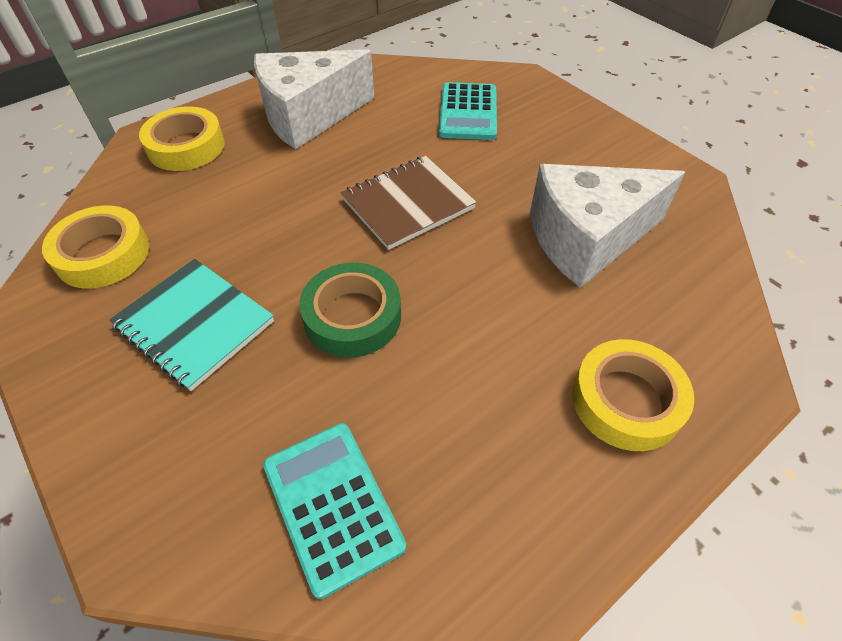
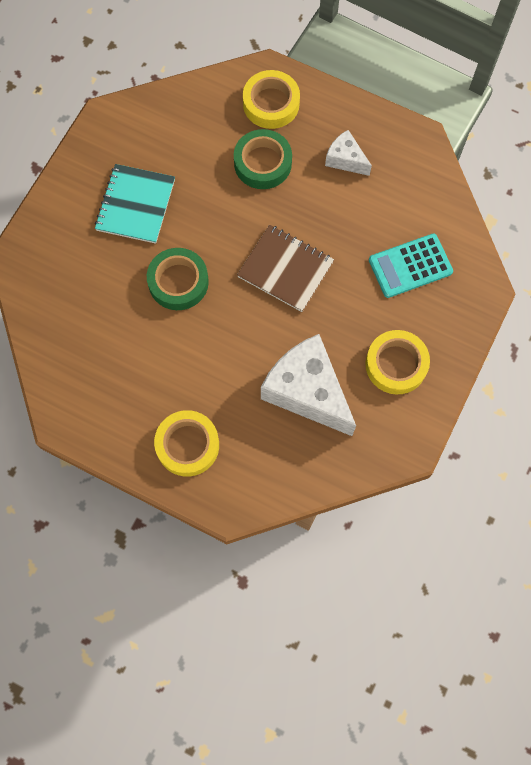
camera: 65 degrees right, 20 degrees up
yellow tape [42,205,149,288] -> yellow tape moved to [365,330,430,394]
white cheese [254,49,374,149] -> white cheese [325,130,372,176], size x0.50
turquoise calculator [263,423,406,599] -> none
none -> green tape [234,129,292,189]

